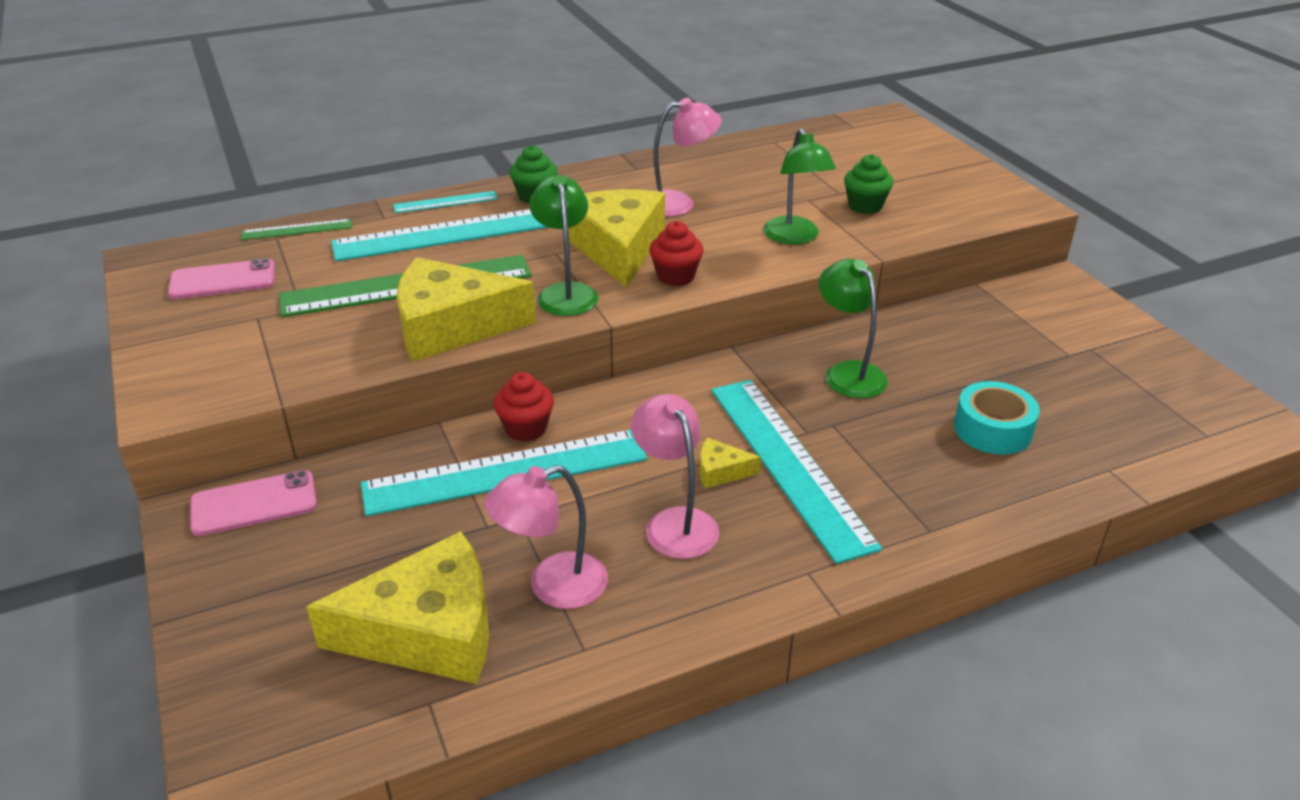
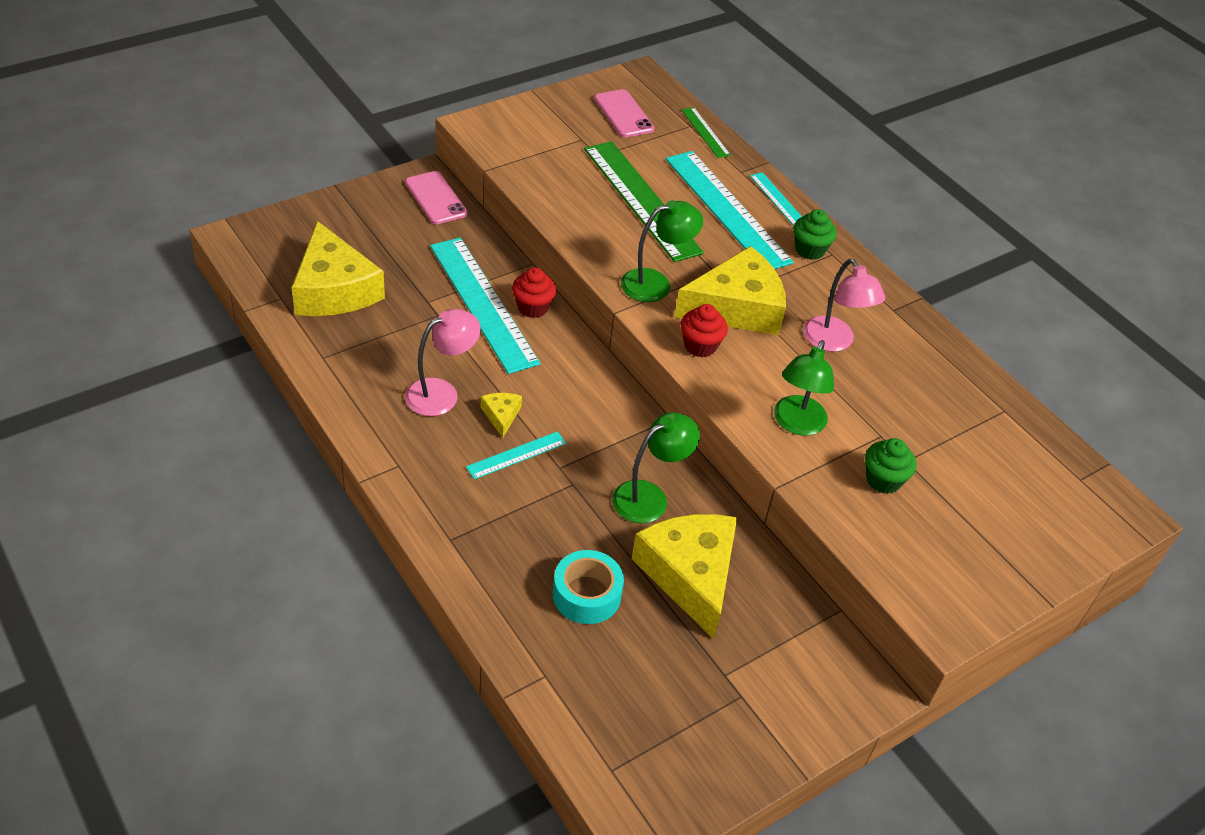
camera: 75 degrees right, 10 degrees up
yellow cheese [396,257,536,362] -> yellow cheese moved to [632,514,737,639]
pink lamp [484,465,608,609] -> none
turquoise ruler [711,380,882,564] -> turquoise ruler [466,431,566,479], size x0.47
green lamp [763,128,836,245] -> green lamp turned 45 degrees counterclockwise [774,340,834,436]

